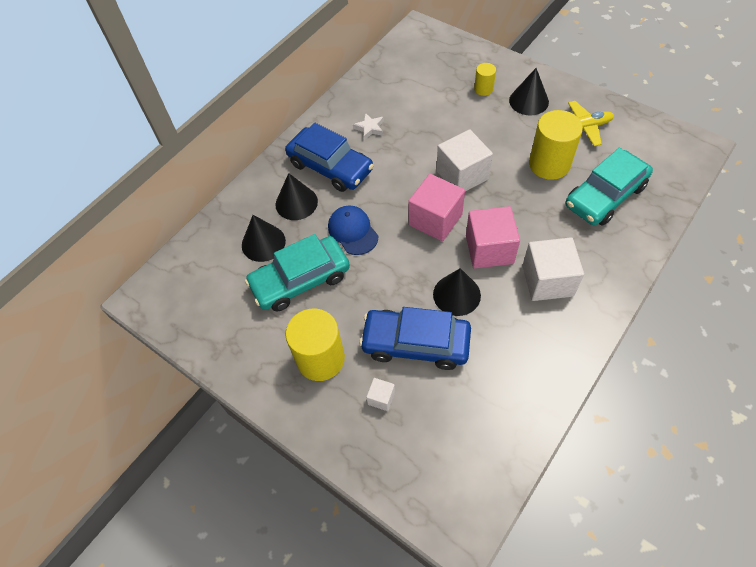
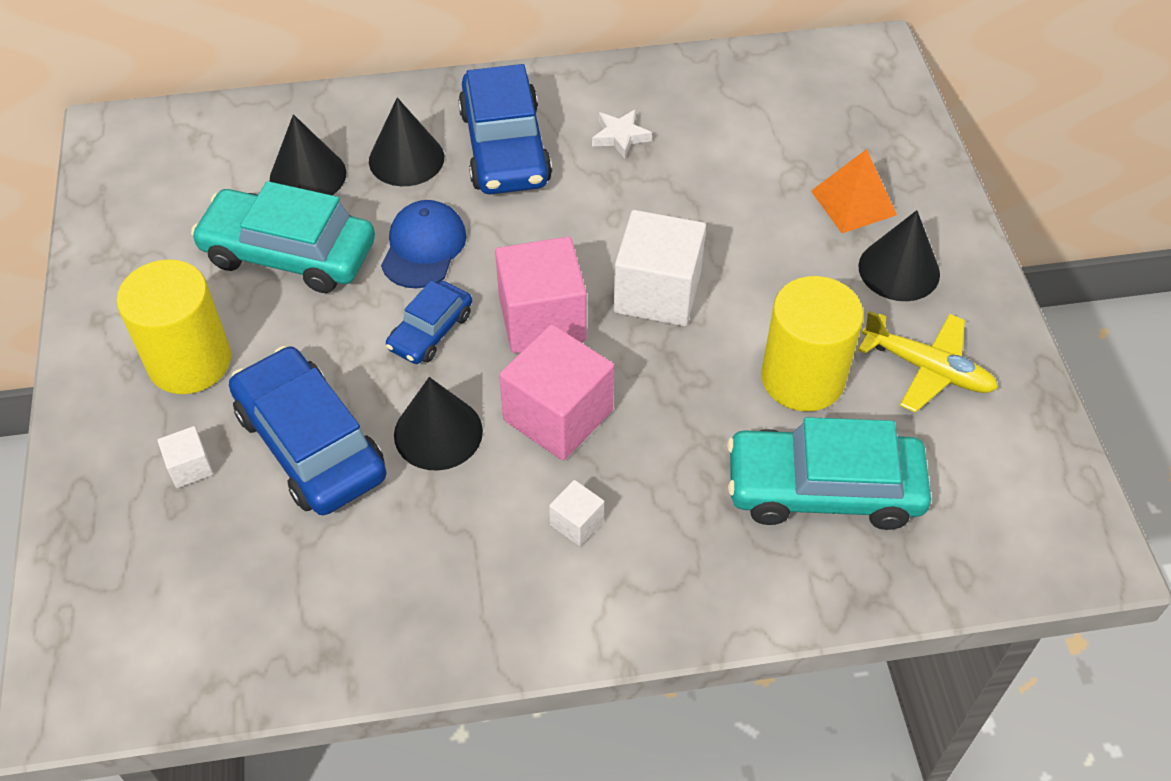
camera: 40 degrees right, 5 degrees down
yellow cylinder [474,63,496,96] -> orange pyramid [811,149,897,233]
white cube [522,237,584,301] -> white cube [549,480,604,546], size x0.47
none -> blue car [386,281,472,364]

